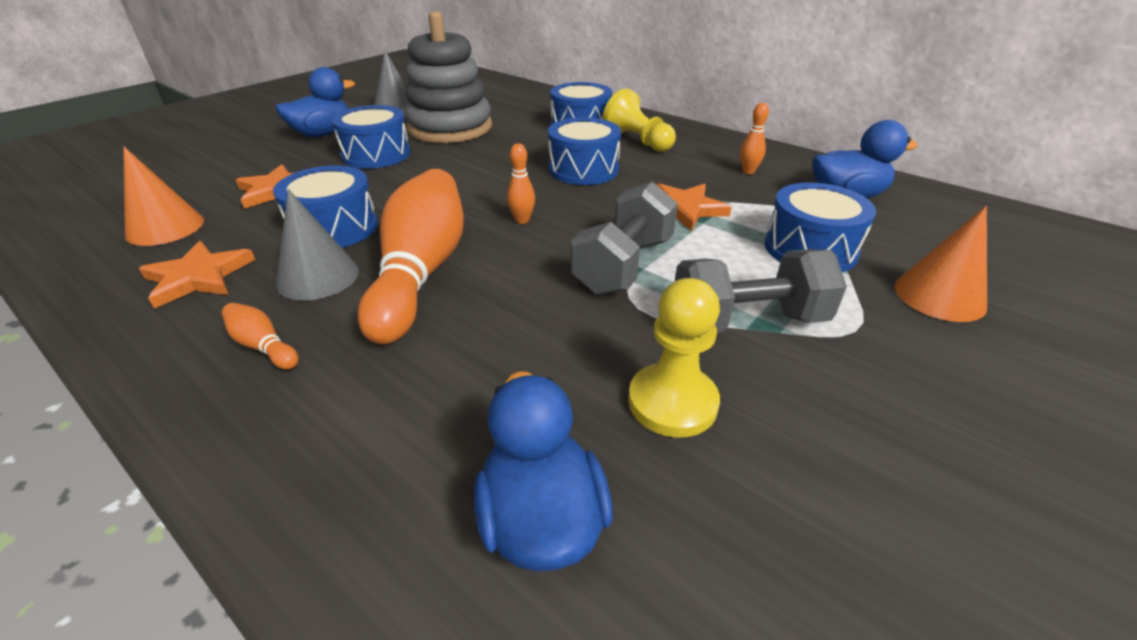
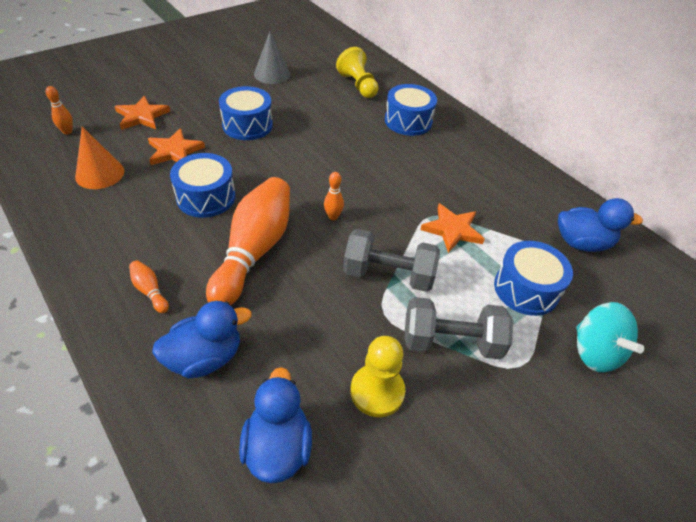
camera: 10 degrees right, 10 degrees up
orange star [139,241,255,309] -> orange star moved to [115,96,170,130]
blue duck [276,67,355,137] -> blue duck moved to [152,301,252,379]
grey cone [276,189,359,301] -> none
grey stacking toy [404,11,492,143] -> none
blue drum [548,117,621,185] -> none
grey dumbbell [571,182,678,295] -> grey dumbbell turned 60 degrees clockwise [343,229,440,292]
yellow pawn [602,89,676,152] -> yellow pawn moved to [336,47,379,98]
orange bowling pin [740,103,769,174] -> orange bowling pin moved to [46,86,73,134]
orange cone [895,206,987,322] -> turquoise spinning top [576,302,644,372]

